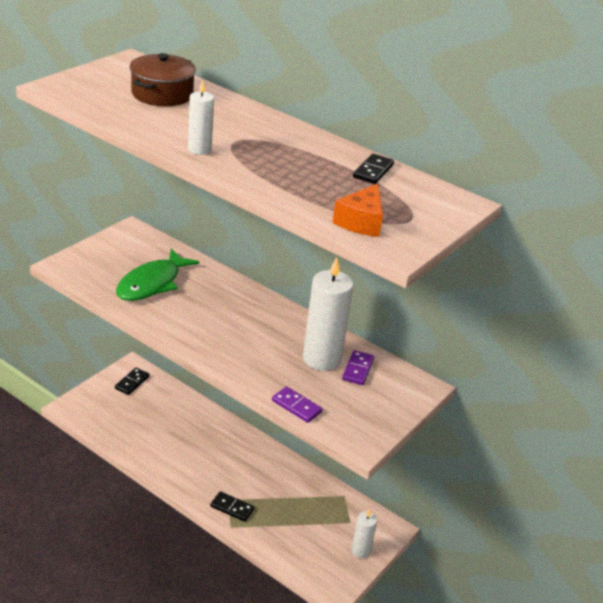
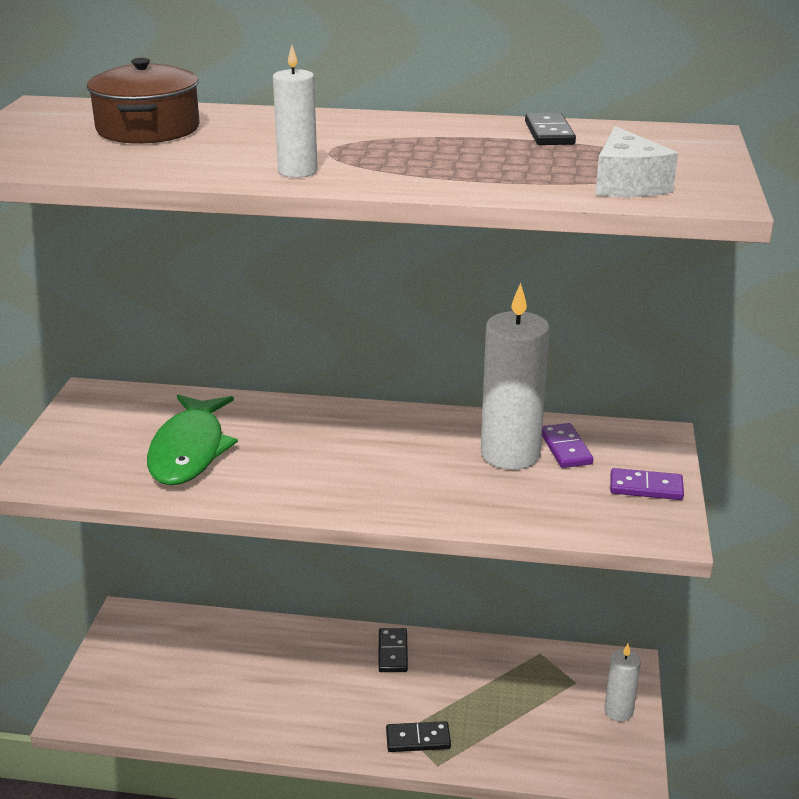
camera: 25 degrees left, 5 degrees down
black domino [115,368,149,395] -> black domino moved to [378,628,408,672]
purple domino [272,386,322,423] -> purple domino moved to [610,468,684,500]
orange cheese [332,184,383,237] -> white cheese [595,126,678,197]

